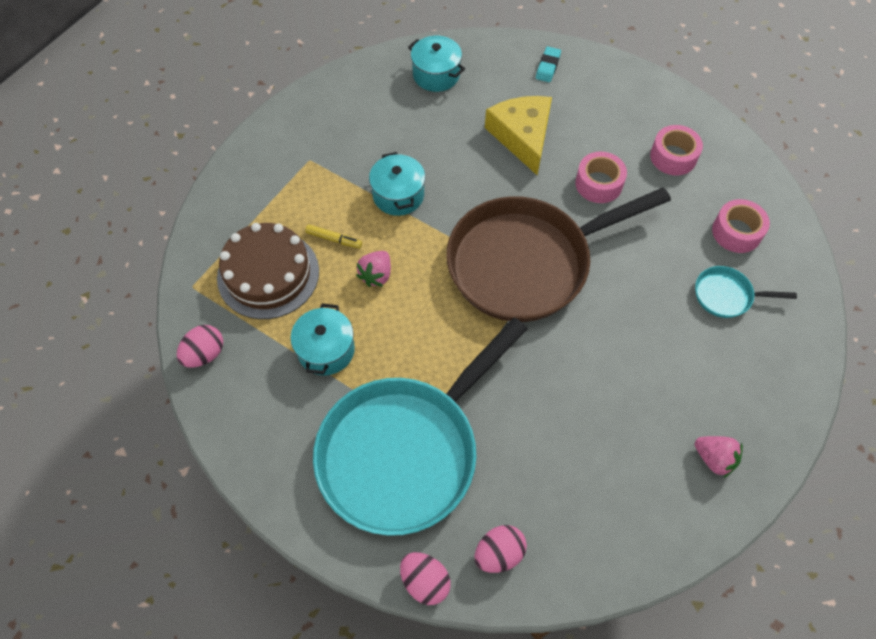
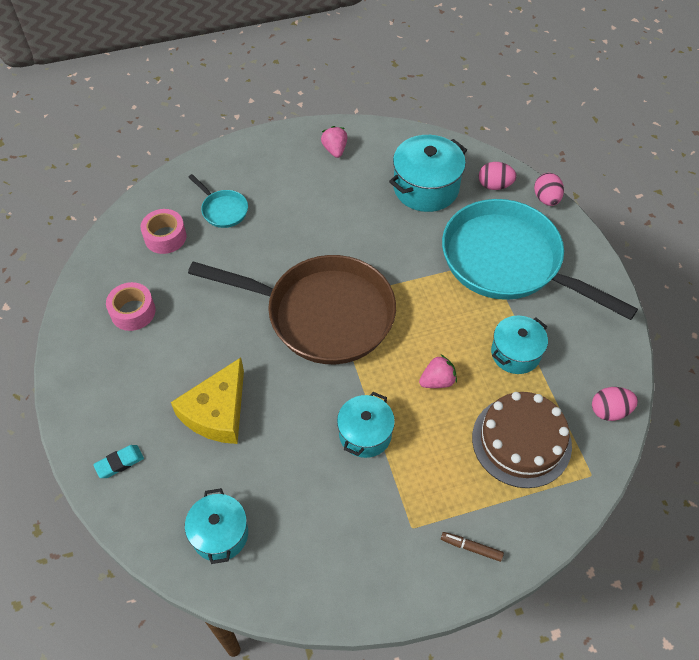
camera: 140 degrees left, 5 degrees down
yellow marker [305,224,362,248] -> none
turquoise pan [313,318,527,536] -> turquoise pan turned 135 degrees counterclockwise [442,199,638,320]
pink tape [575,152,627,203] -> none
none -> turquoise pot [389,135,467,212]
none -> brown marker [441,532,504,562]

